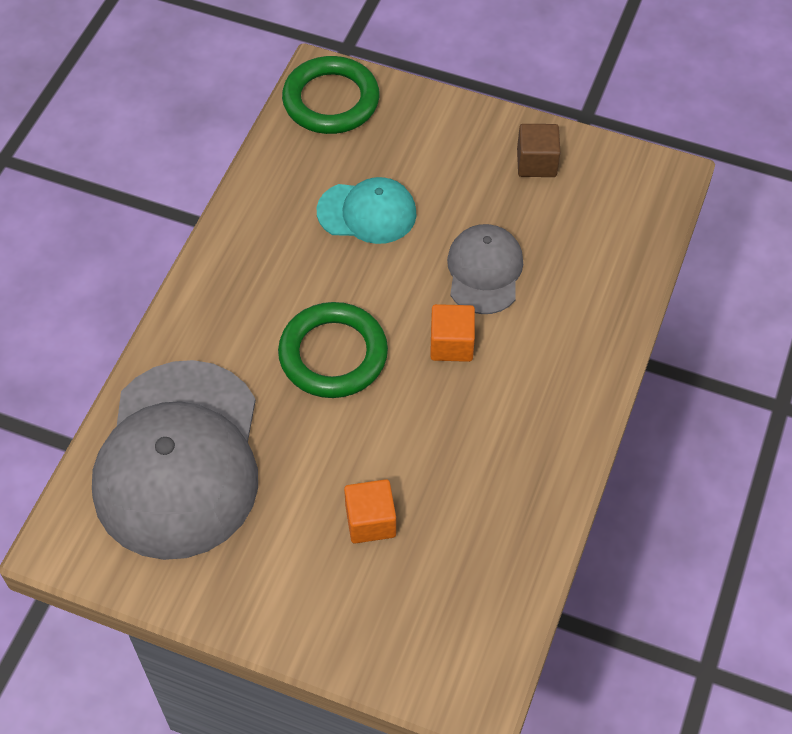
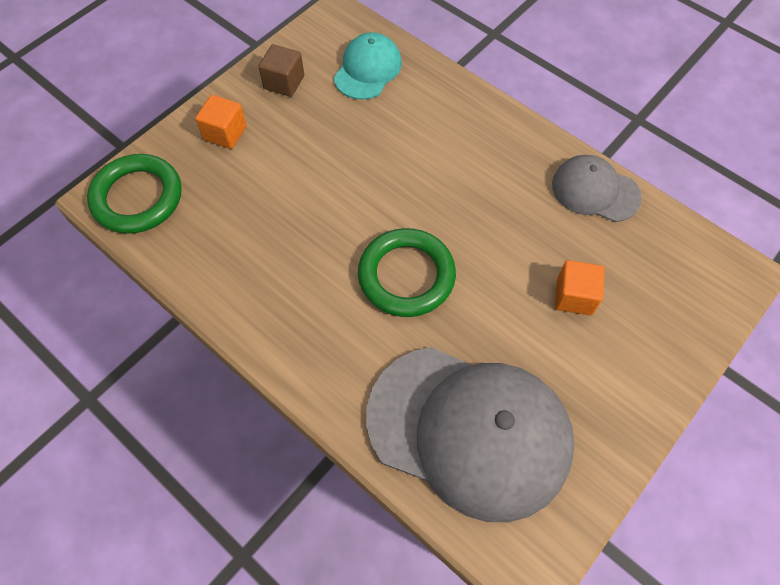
camera: 70 degrees left, 5 degrees up
turquoise cap [317,177,417,244] -> turquoise cap moved to [334,32,402,99]
orange cube [430,304,475,362] -> orange cube moved to [195,95,247,149]
grey cap [447,224,523,314] -> grey cap moved to [552,155,642,222]

